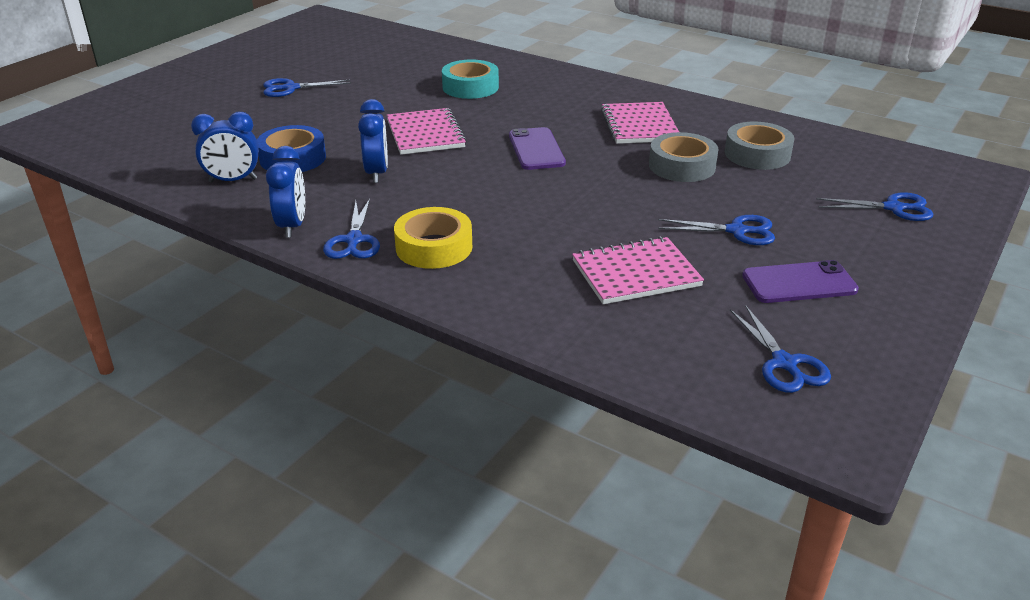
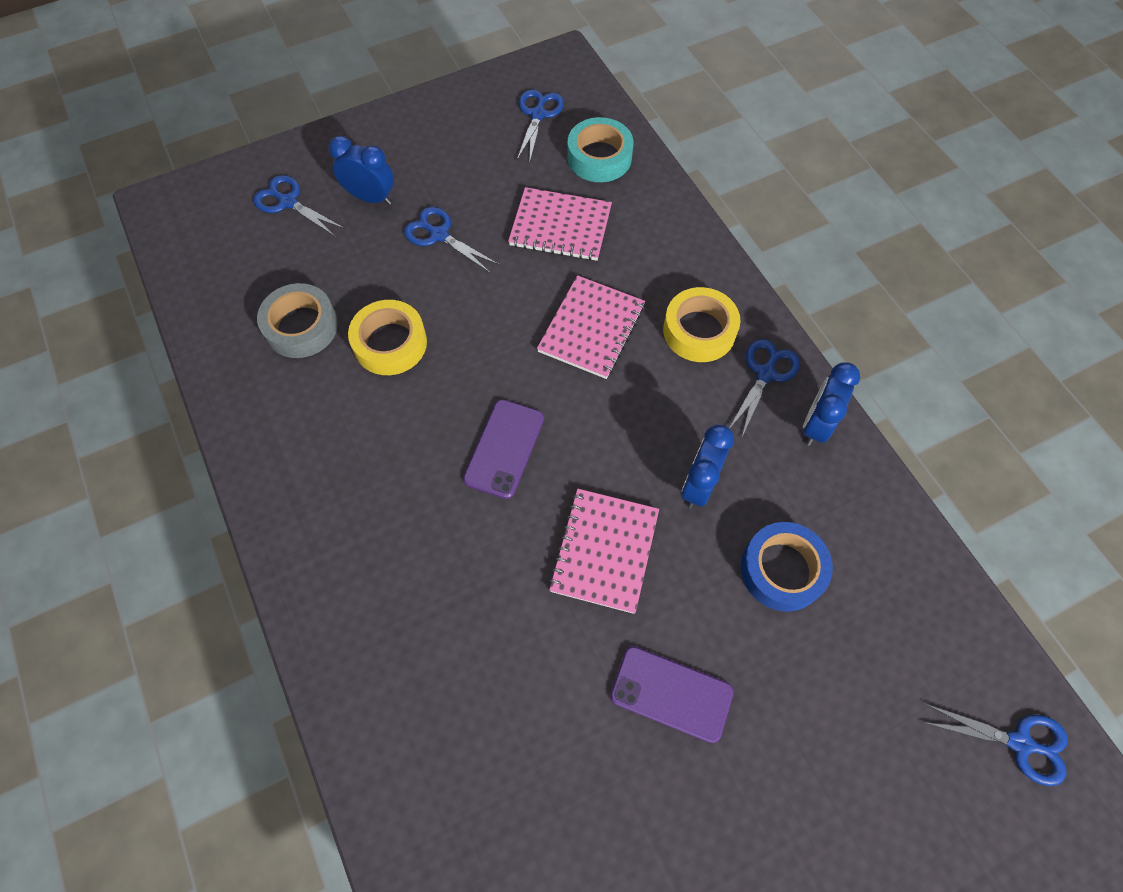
camera: 150 degrees left, 30 degrees up
blue clock [191,112,259,183] -> blue clock moved to [328,136,394,205]
blue scissors [263,78,351,97] -> blue scissors moved to [923,704,1068,786]
turquoise tape [442,59,499,99] -> turquoise tape moved to [567,117,633,182]
pink notebook [601,102,679,144] -> pink notebook moved to [537,275,645,379]
grey tape [649,132,719,182] -> yellow tape [348,300,427,375]
purple phone [742,260,859,303] -> purple phone moved to [610,646,733,743]

